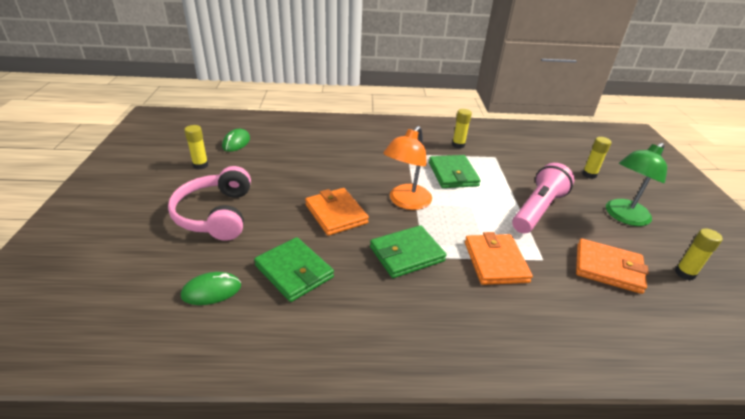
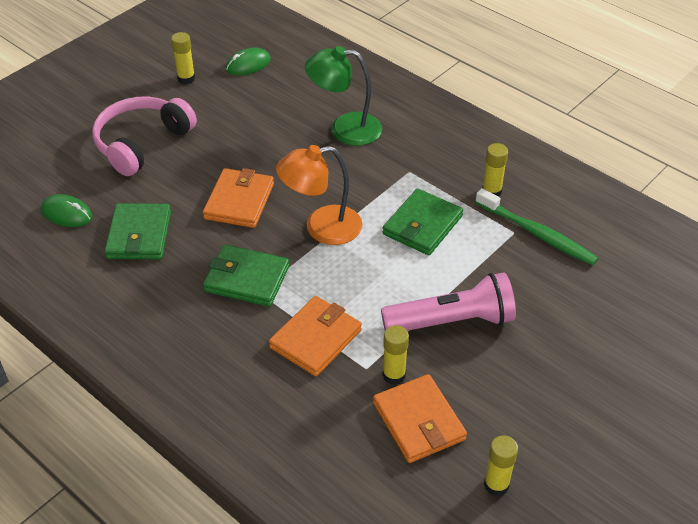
camera: 45 degrees right, 10 degrees up
yellow glue stick [582,137,611,179] -> yellow glue stick moved to [383,325,409,385]
green lamp [606,143,667,226] -> green lamp moved to [305,46,382,146]
none -> green toothbrush [475,188,598,265]

